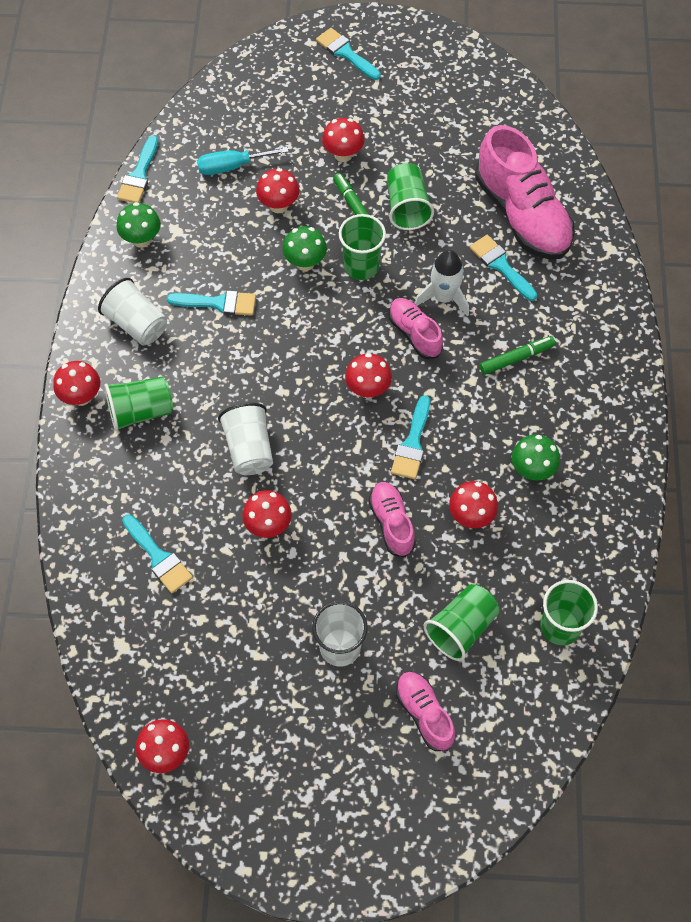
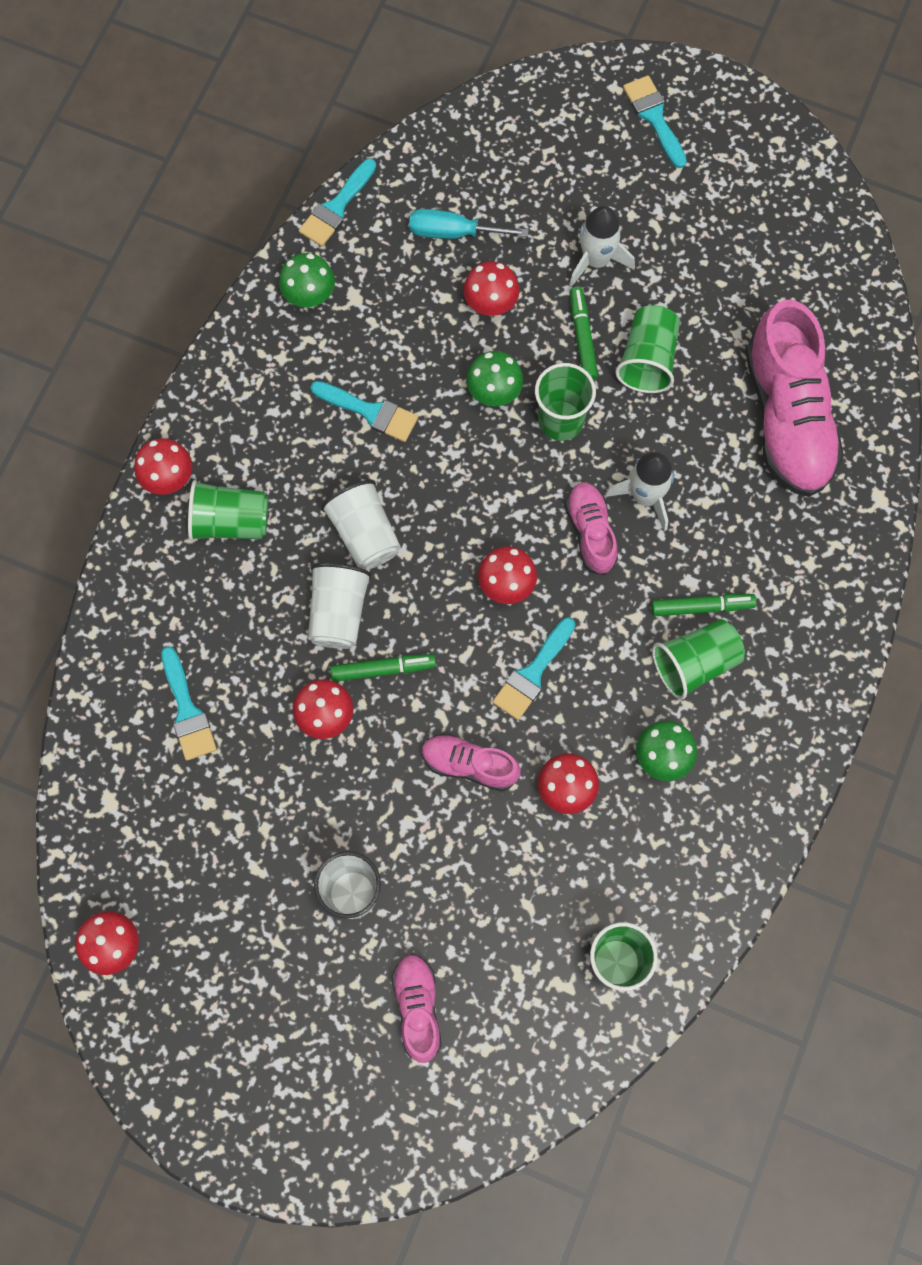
camera: 20 degrees right, 10 degrees up
white cup [98,278,167,345] -> white cup moved to [321,480,401,570]
red mushroom [322,118,365,162] -> white rocket [569,206,635,287]
pink shoe [369,482,416,557] -> pink shoe turned 75 degrees counterclockwise [422,733,521,791]
green cup [424,584,500,661] -> green cup moved to [652,619,745,700]
turquoise brush [470,235,537,301] -> none
none -> green marker [330,654,436,682]

